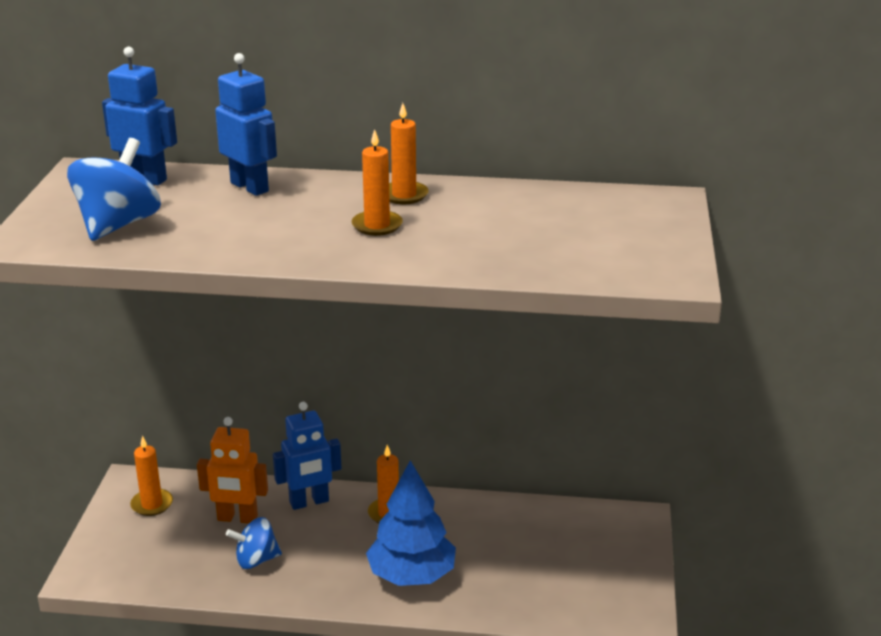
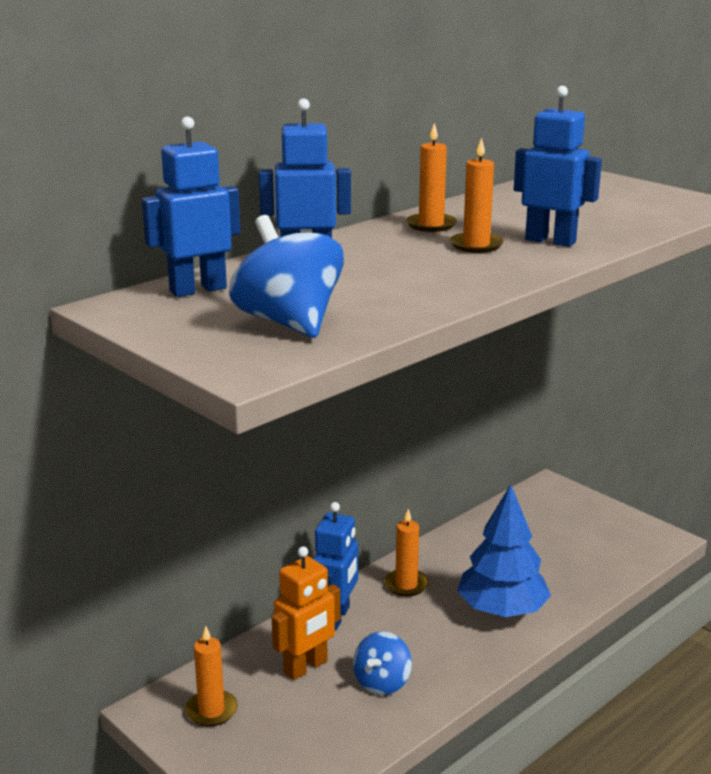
camera: 50 degrees left, 5 degrees down
none -> blue robot [514,86,602,247]

